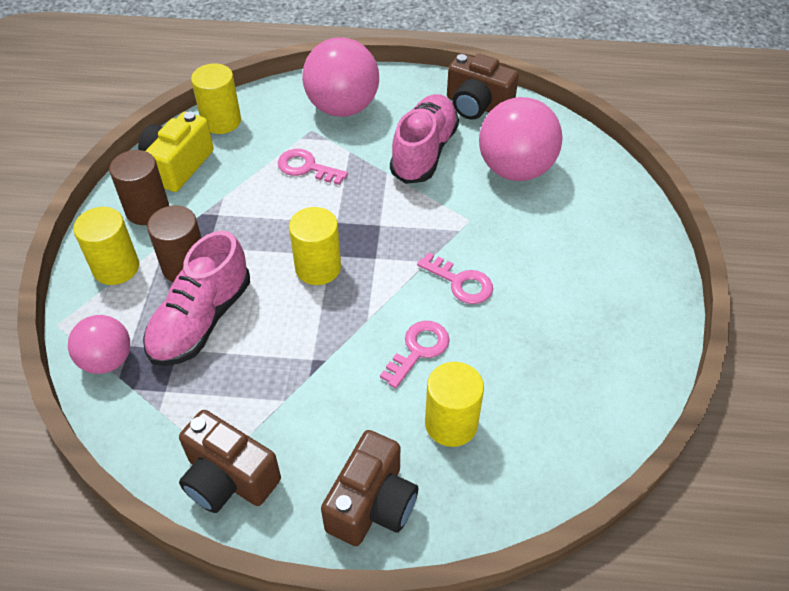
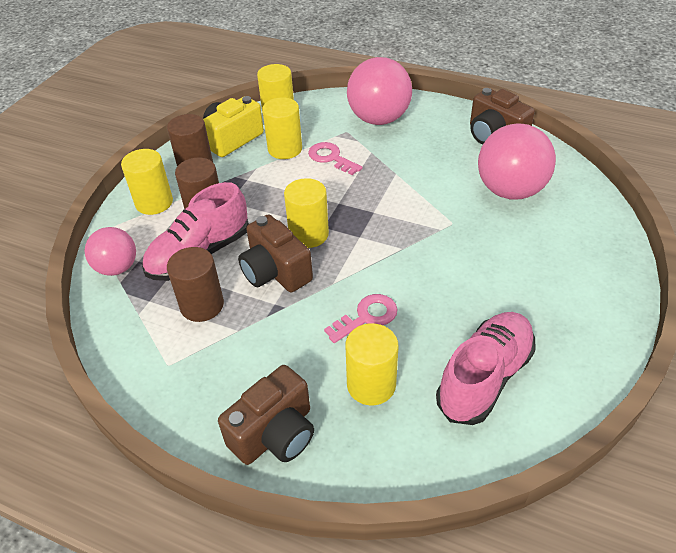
camera: 20 degrees right, 5 degrees down
brown camera [179,410,281,513] -> brown camera moved to [238,214,313,292]
pink shoe [390,94,459,184] -> pink shoe moved to [436,312,536,425]
pink key [417,252,493,304] -> none
none -> brown cylinder [167,247,224,322]
none -> yellow cylinder [262,97,302,159]

